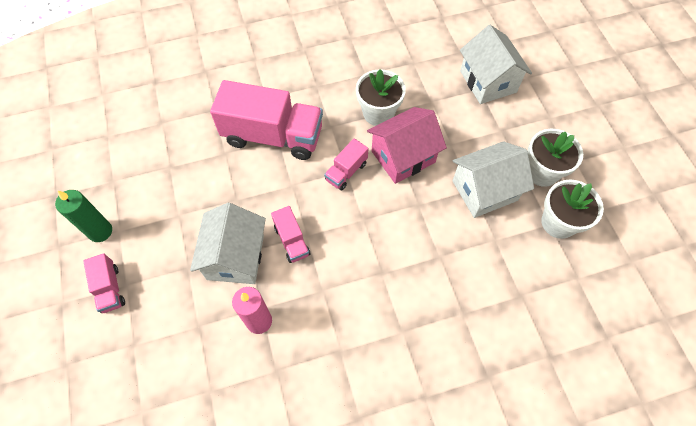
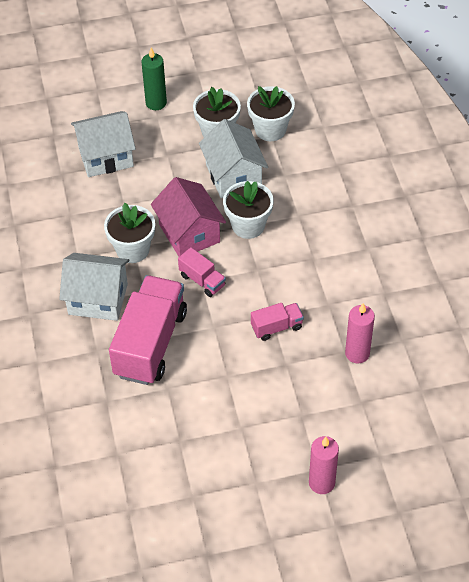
camera: 85 degrees left, 10 degrees down
green candle [55,190,112,242] -> green candle moved to [141,48,167,110]
pink truck [83,253,125,313] -> pink candle [309,436,339,494]
white house [190,203,266,284] -> white house moved to [59,253,129,321]
none -> white flower pot [223,181,274,239]

